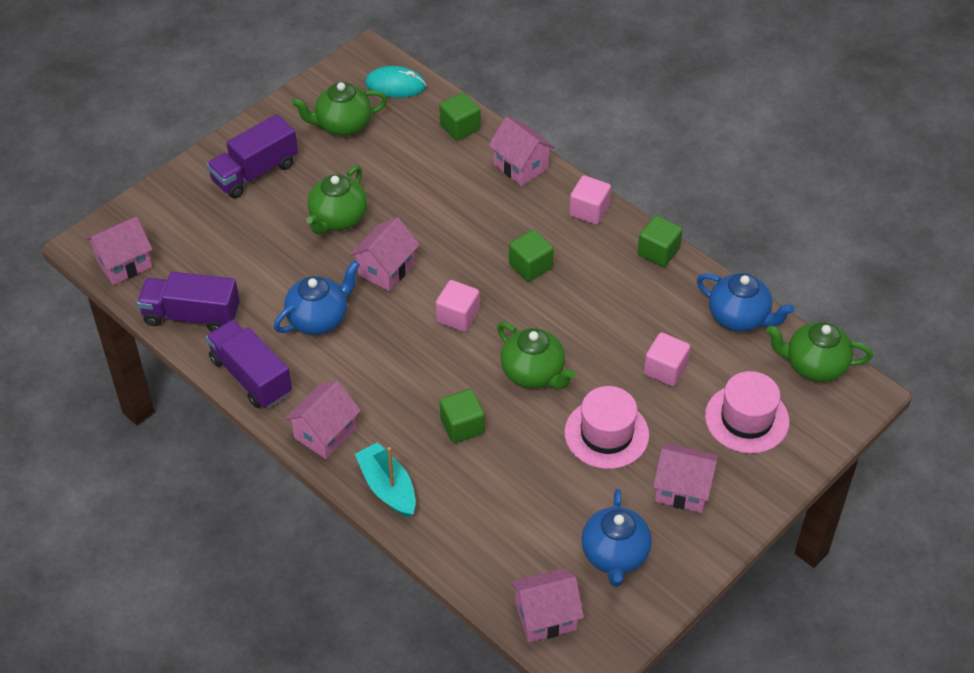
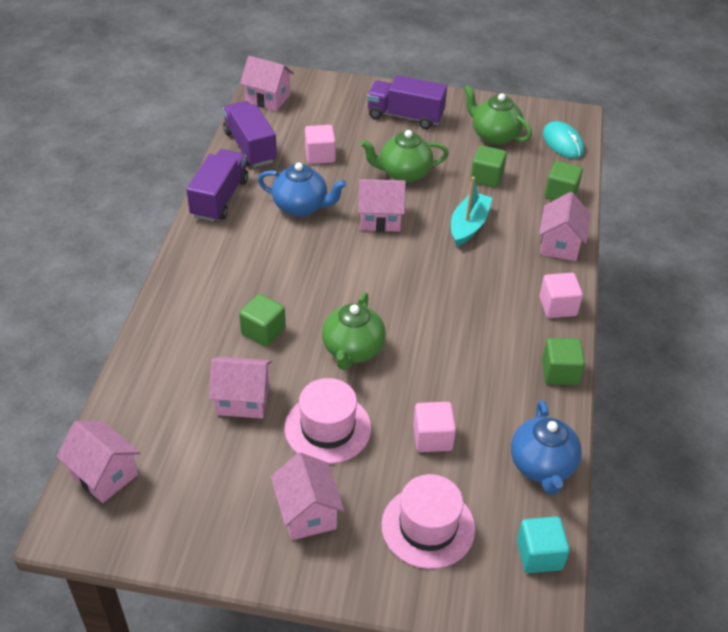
camera: 55 degrees right, 5 degrees down
pink house [285,381,361,459] -> pink house moved to [209,357,272,419]
turquoise boat [355,442,416,517] -> turquoise boat moved to [451,177,492,246]
pink cube [436,280,480,332] -> pink cube moved to [305,125,336,164]
green cube [509,230,554,282] -> green cube moved to [470,145,507,188]
blue teapot [581,489,652,587] -> none
green teapot [766,322,873,382] -> turquoise cube [517,516,570,573]

